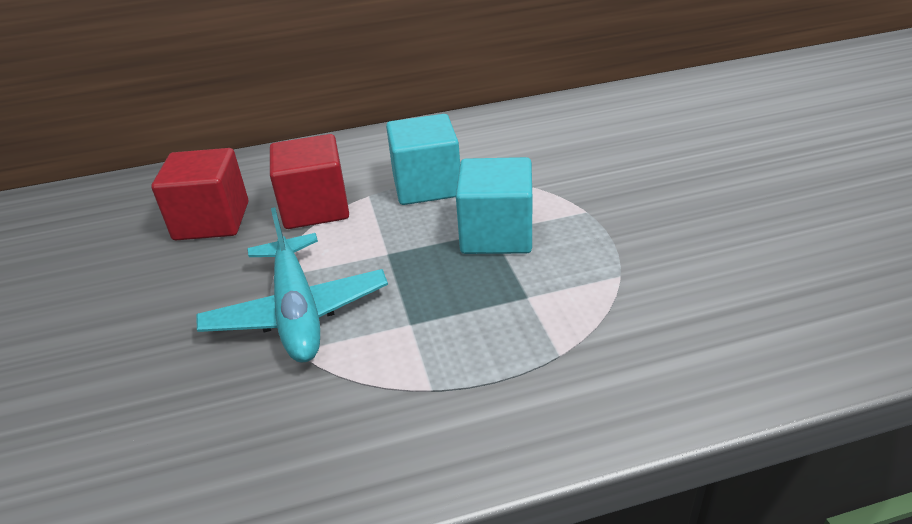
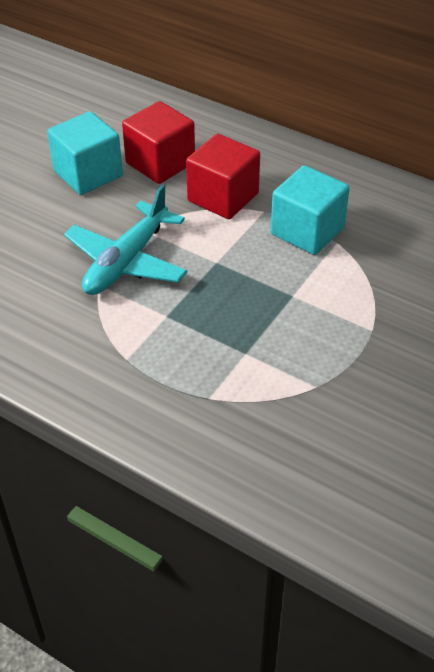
camera: 45 degrees right, 10 degrees up
turquoise cube [456,157,532,254] -> turquoise cube moved to [47,111,123,195]

